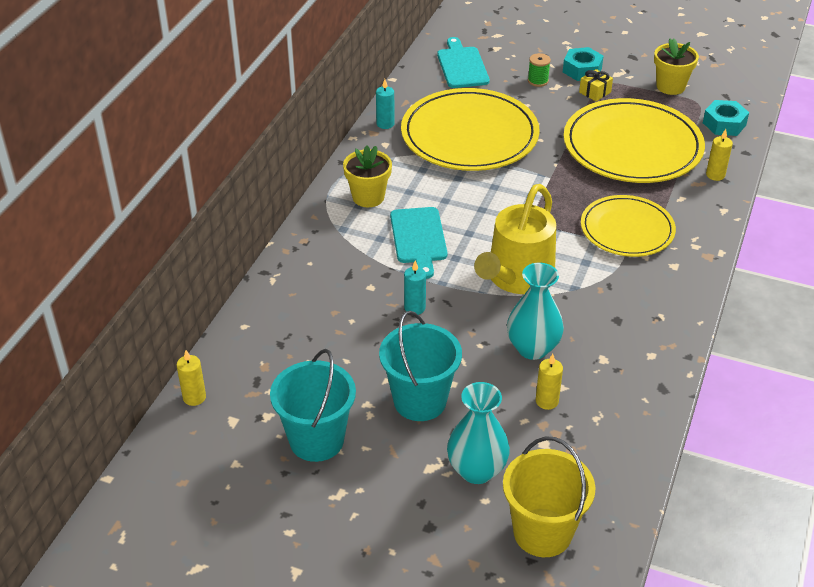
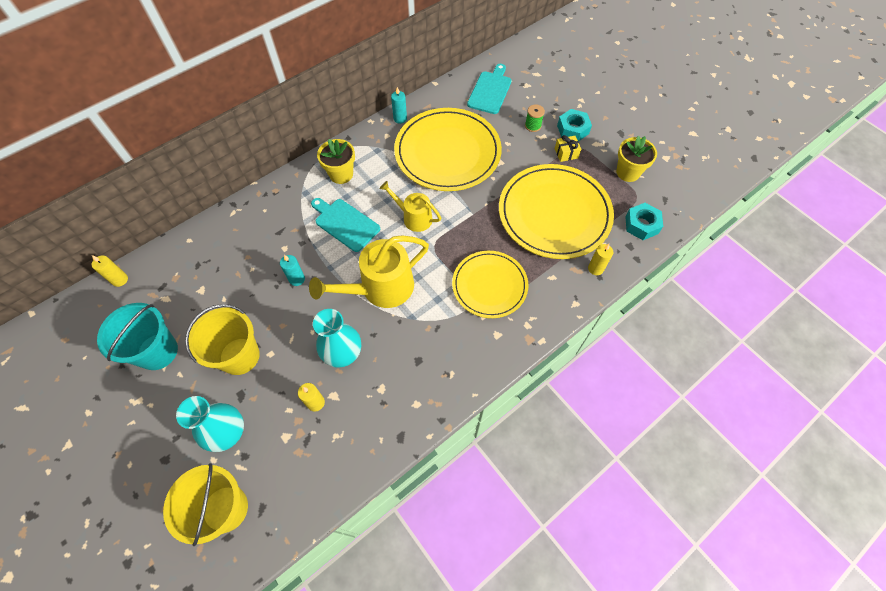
camera: 30 degrees right, 20 degrees up
turquoise bucket [379,311,462,421] -> yellow bucket [185,304,260,375]
turquoise cutting board [390,207,448,279] -> turquoise cutting board turned 105 degrees clockwise [311,198,380,252]
none -> yellow watering can [380,181,441,232]

